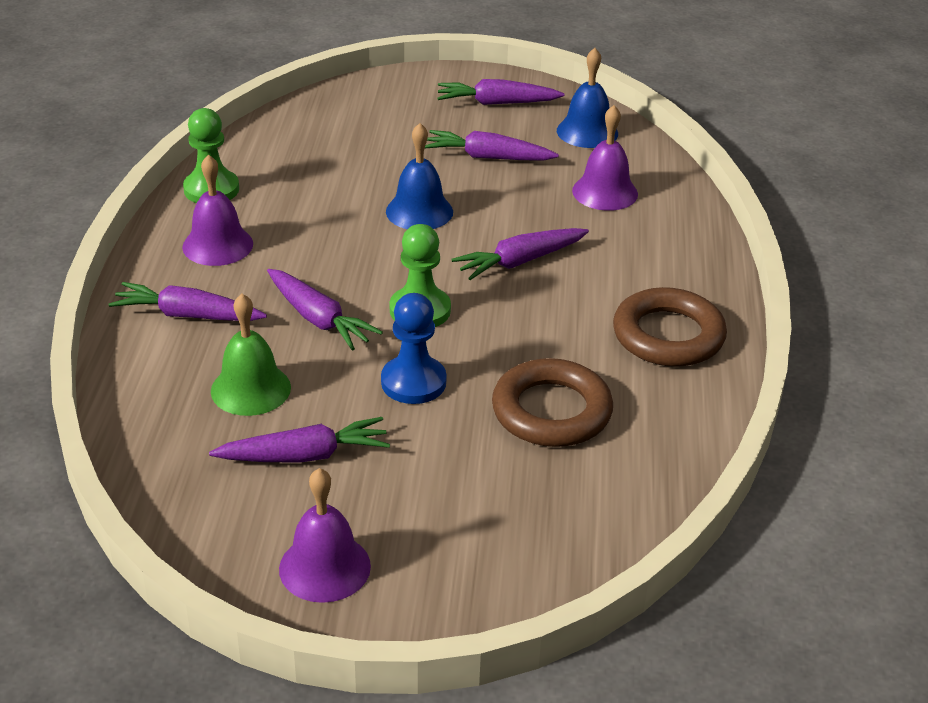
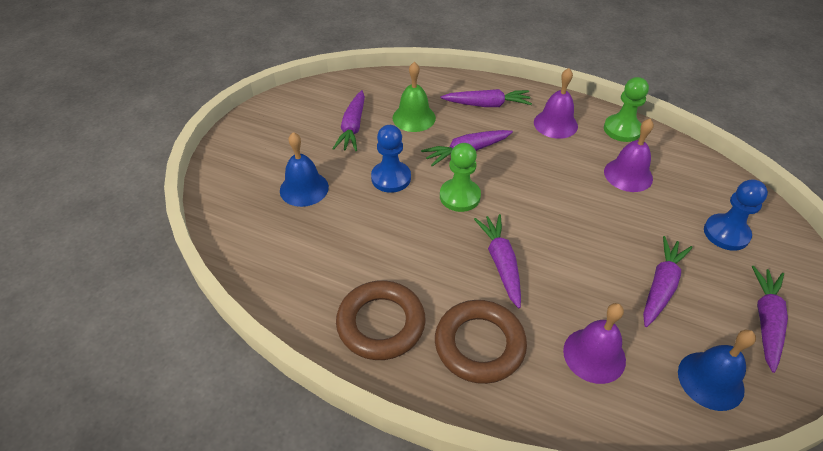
camera: 110 degrees right, 10 degrees up
purple carrot [108,282,267,321] -> purple carrot turned 60 degrees clockwise [441,89,532,107]
purple bell [279,468,371,603] -> purple bell moved to [604,119,654,192]
blue bell [386,123,453,229] -> blue bell moved to [280,132,329,207]
brown ring [492,358,613,447] -> brown ring moved to [435,300,527,384]
none -> blue pawn [704,179,768,251]

